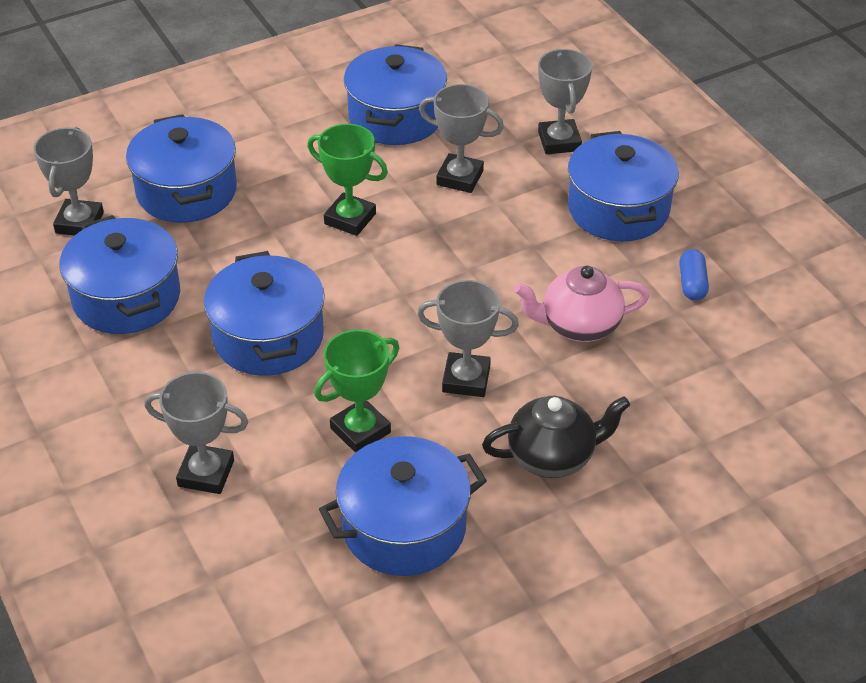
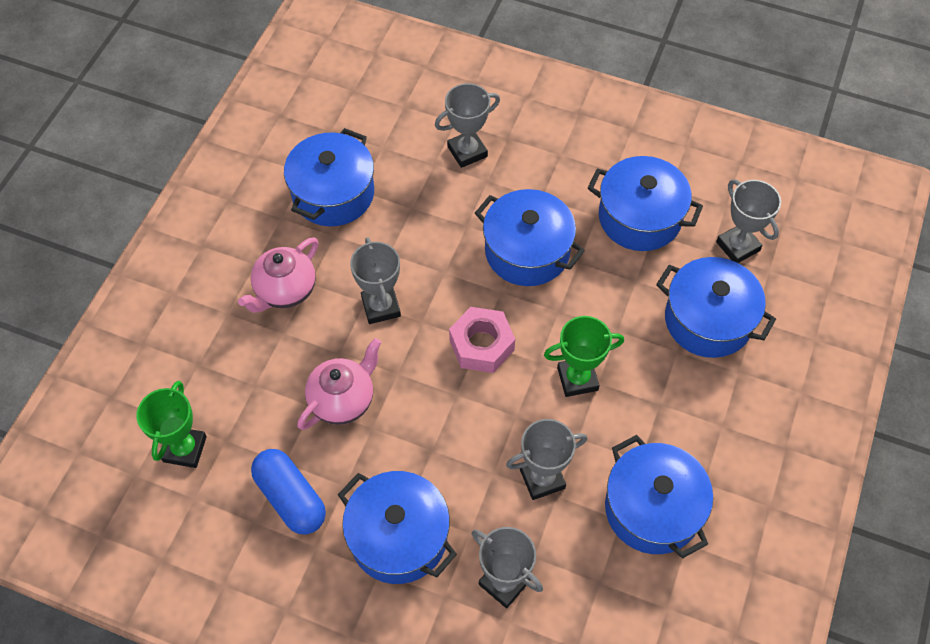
camera: 140 degrees right, 15 degrees up
green trophy [314,330,399,453] -> green trophy moved to [136,381,207,468]
grey trophy [417,280,519,397] -> grey trophy turned 75 degrees counterclockwise [350,237,401,324]
black teapot [482,396,630,478] -> pink teapot [238,237,319,313]
blue capsule [679,249,709,301] -> blue capsule [251,449,326,535], size x1.76
none -> pink nut [449,307,515,373]

